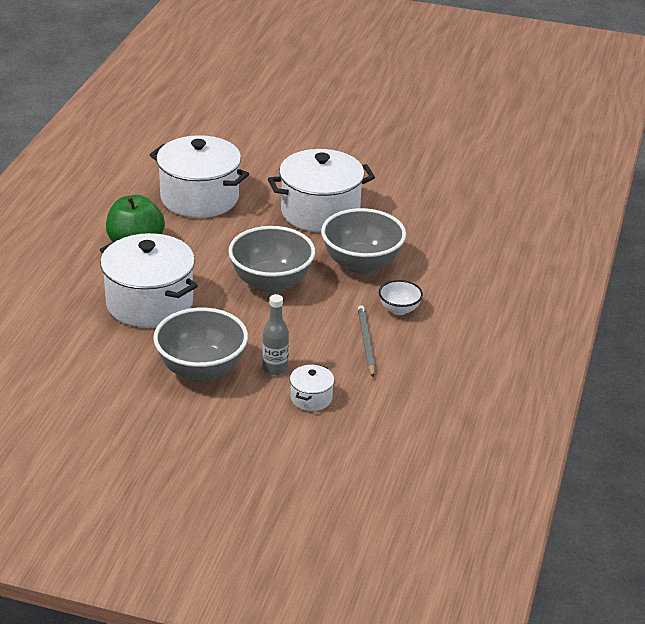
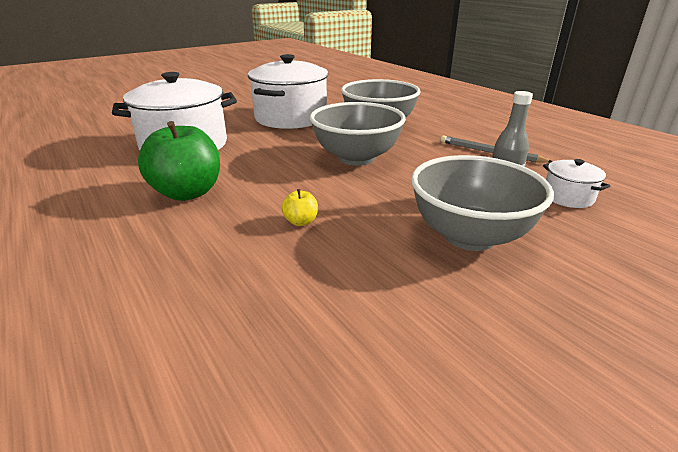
camera: 50 degrees left, 5 degrees down
white pot [100,233,198,328] -> yellow apple [281,189,318,226]
white bowl [379,280,423,315] -> none

